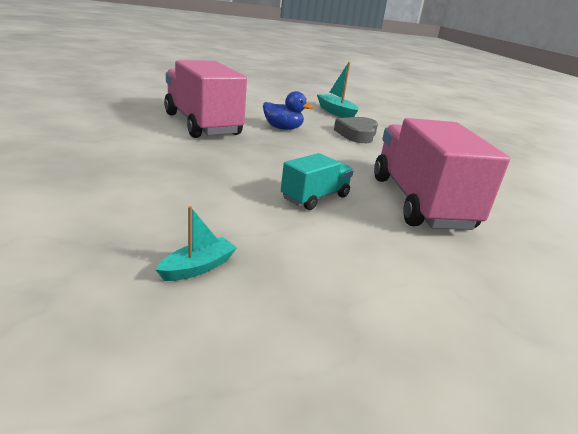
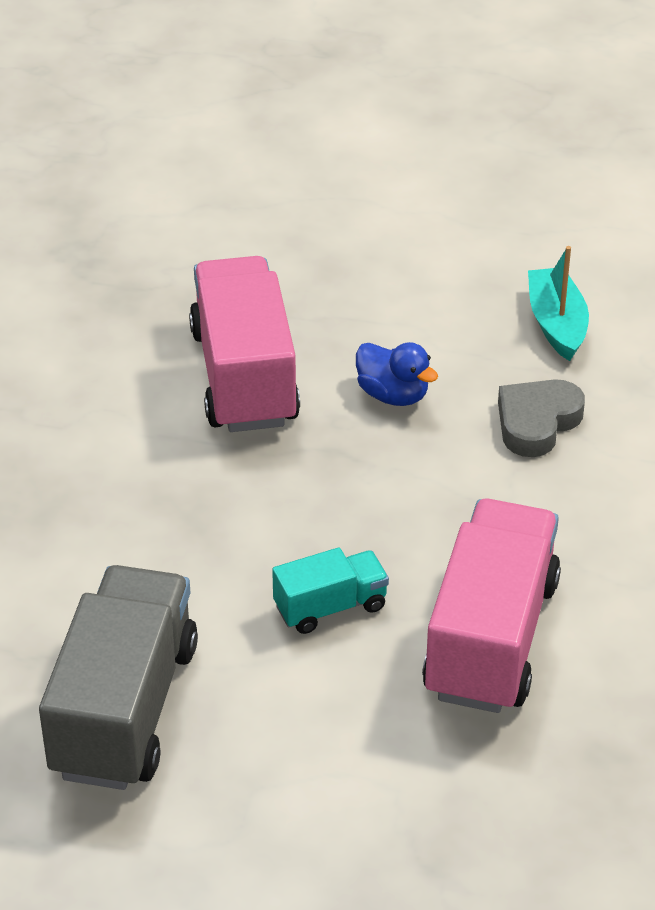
camera: 25 degrees right, 15 degrees up
turquoise boat [156,206,237,281] -> grey truck [39,565,198,790]

